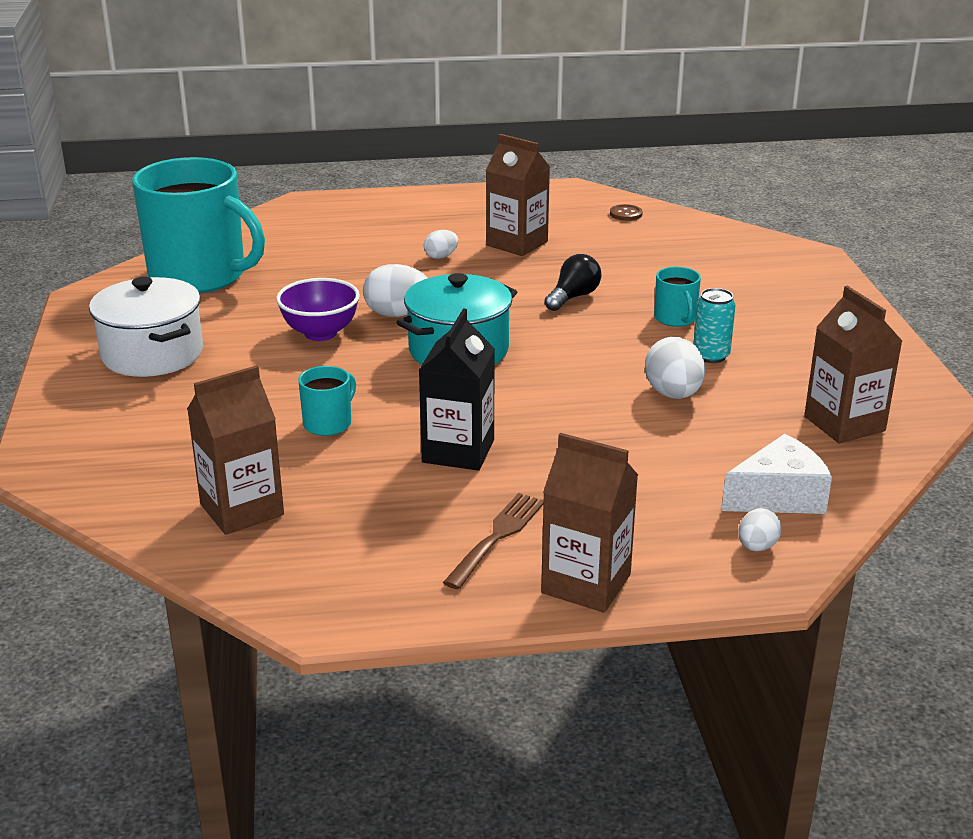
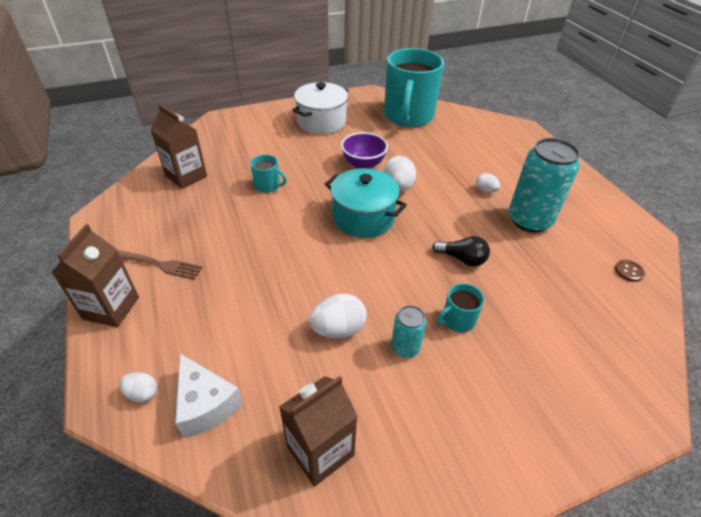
camera: 75 degrees right, 15 degrees up
black carton [418,309,495,470] -> none
brown carton [486,134,550,256] -> turquoise can [508,138,580,233]

